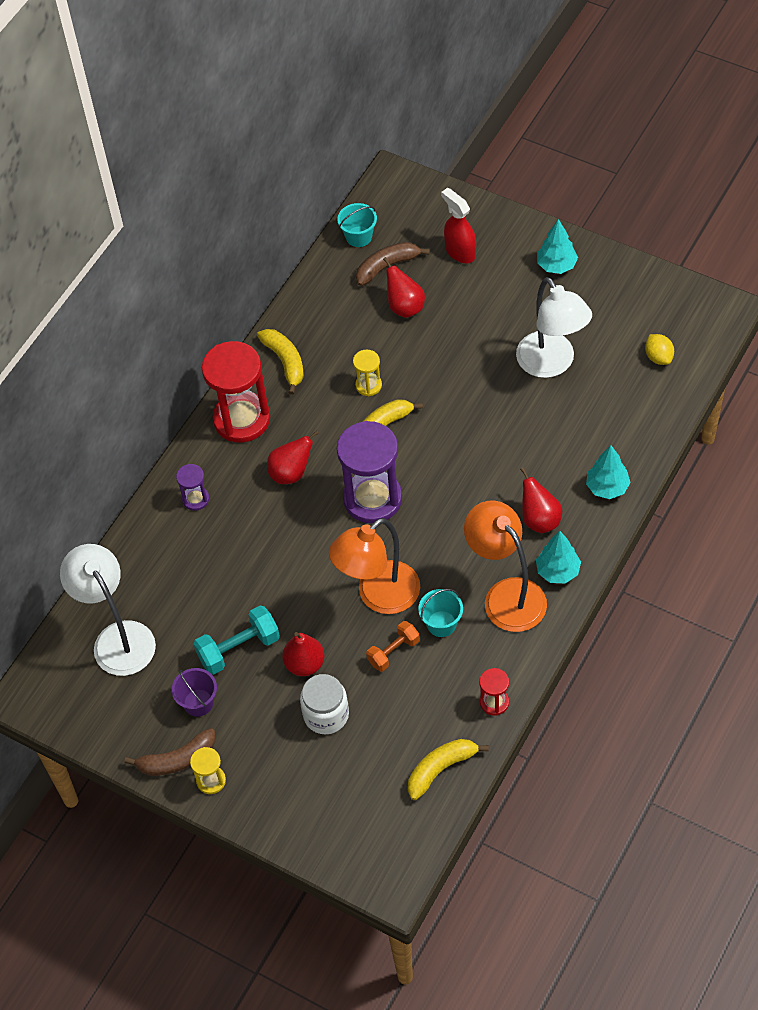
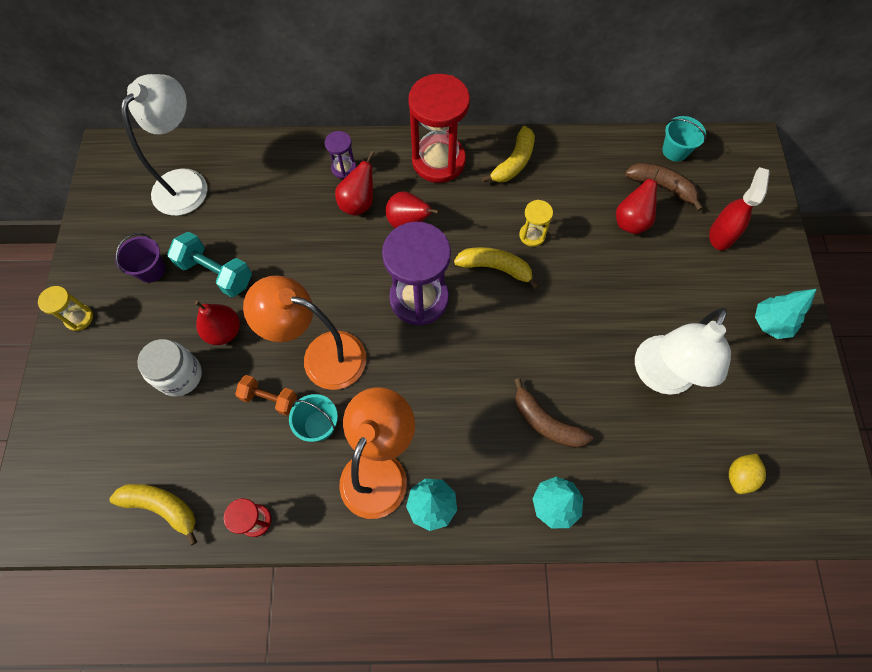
camera: 55 degrees right, 10 degrees up
brown banana [124,728,216,776] -> brown banana moved to [514,378,593,448]
red pear [520,467,562,533] -> red pear moved to [335,151,374,216]

